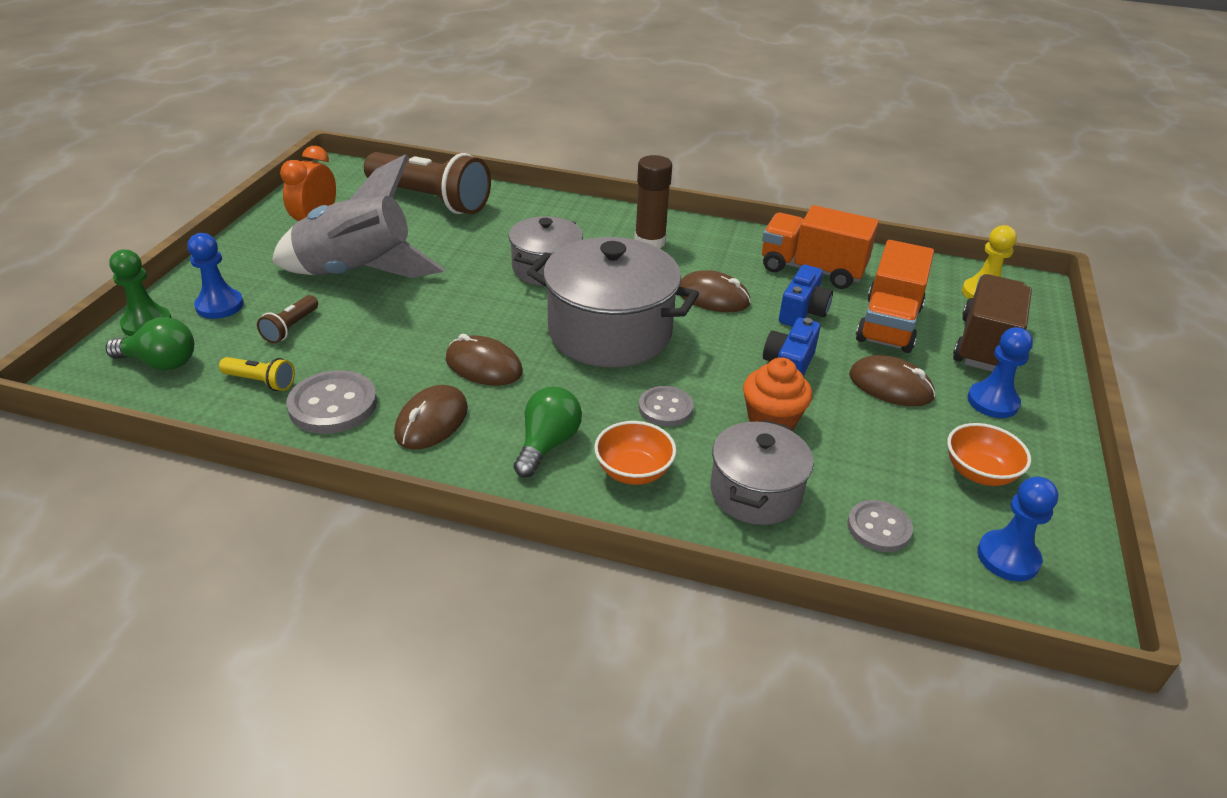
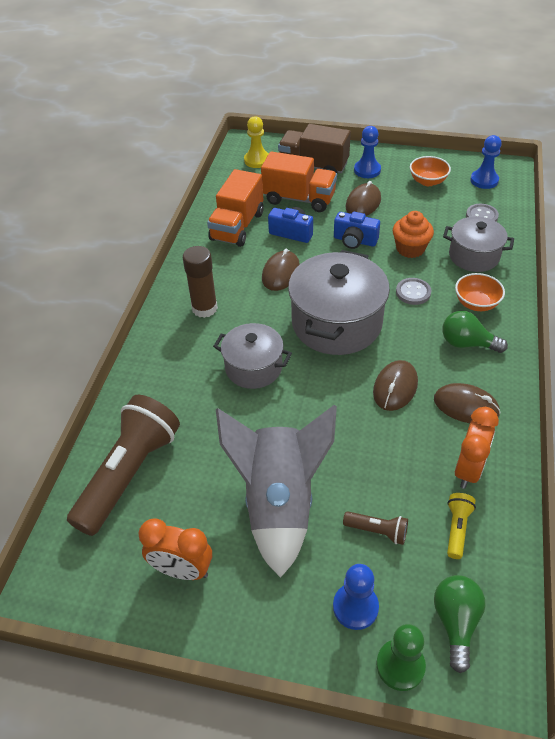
camera: 90 degrees left, 10 degrees up
grey button [287,370,377,434] -> orange clock [455,407,499,489]

